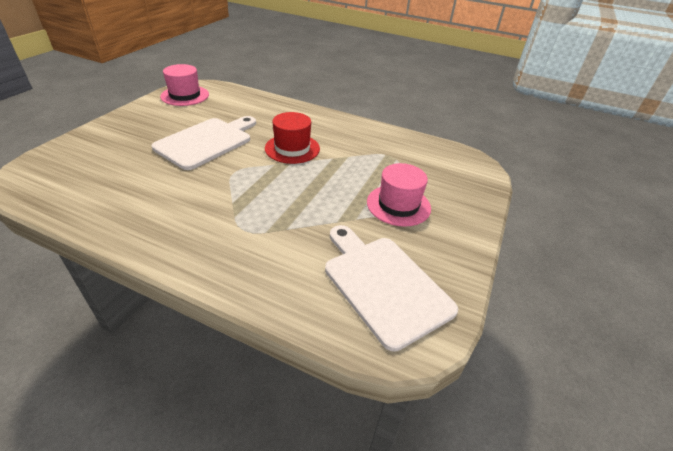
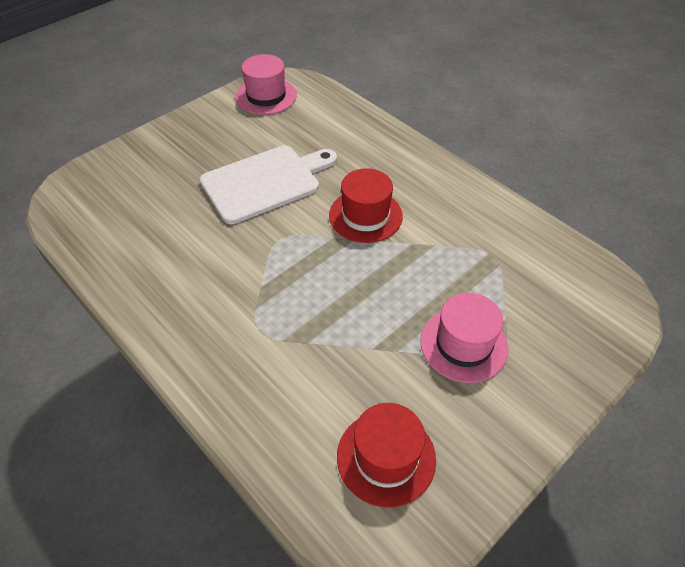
camera: 25 degrees right, 10 degrees up
white cutting board [325,225,458,352] -> red hat [337,403,436,507]

